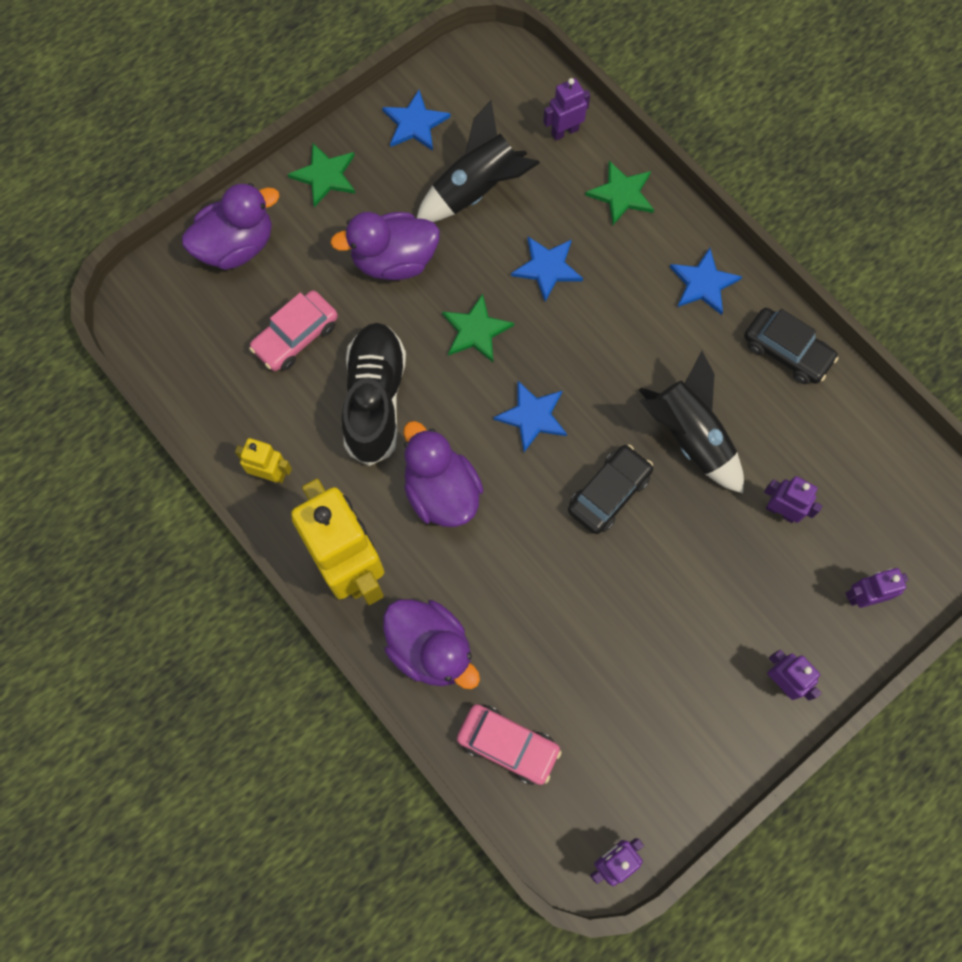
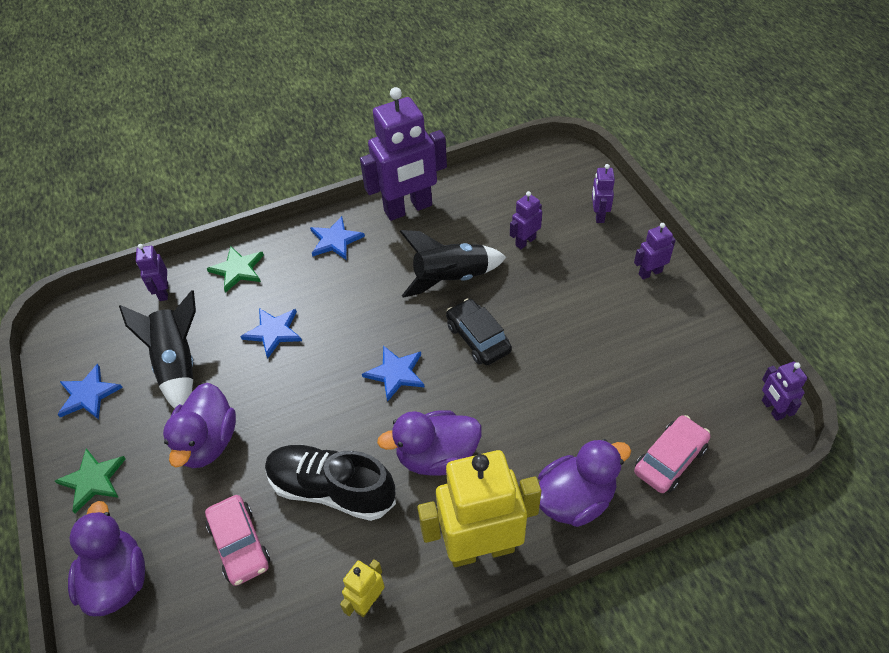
camera: 70 degrees left, 20 degrees down
green star [442,294,514,362] -> none
black car [744,308,839,384] -> purple robot [360,87,447,221]

